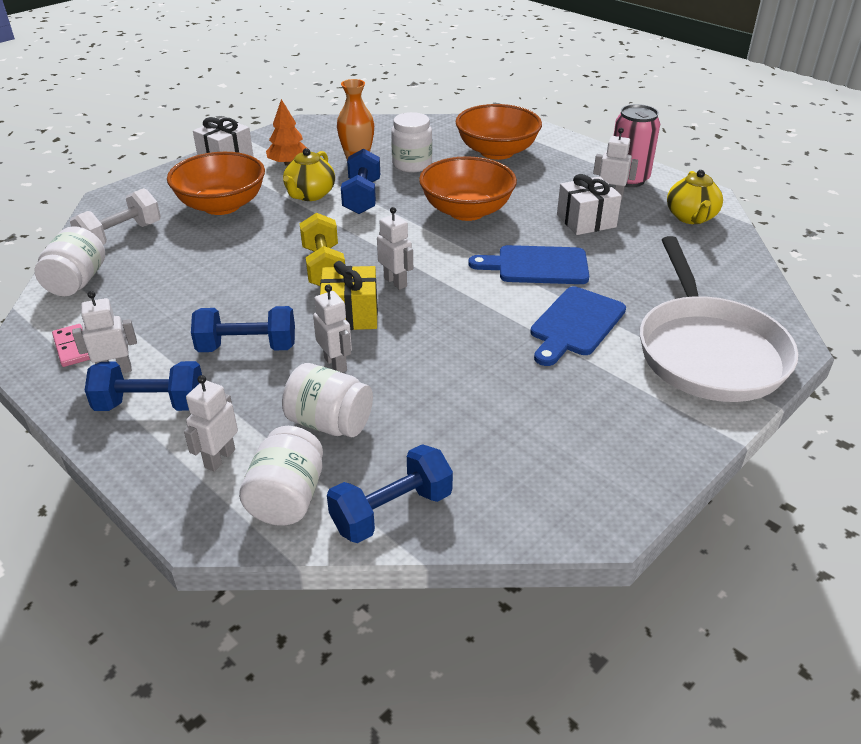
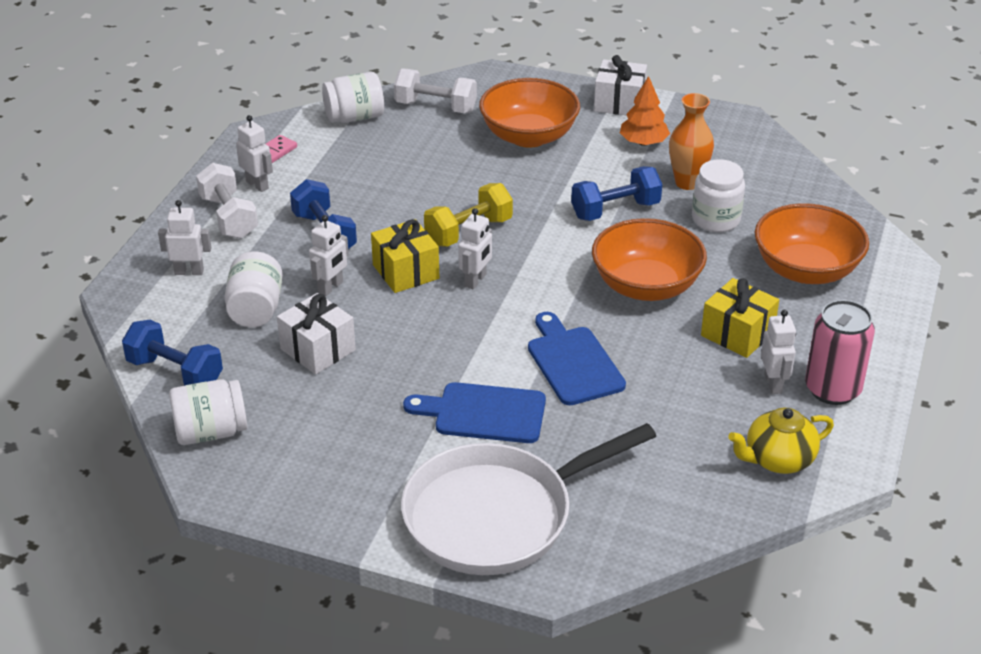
camera: 65 degrees right, 0 degrees up
blue dumbbell [85,361,202,411] -> white dumbbell [196,163,258,239]
white jar [239,426,323,526] -> white jar moved to [169,379,247,445]
yellow teapot [283,148,335,201] -> none
white gift [557,174,622,235] -> white gift moved to [277,293,356,374]
none -> yellow gift [701,278,779,358]

